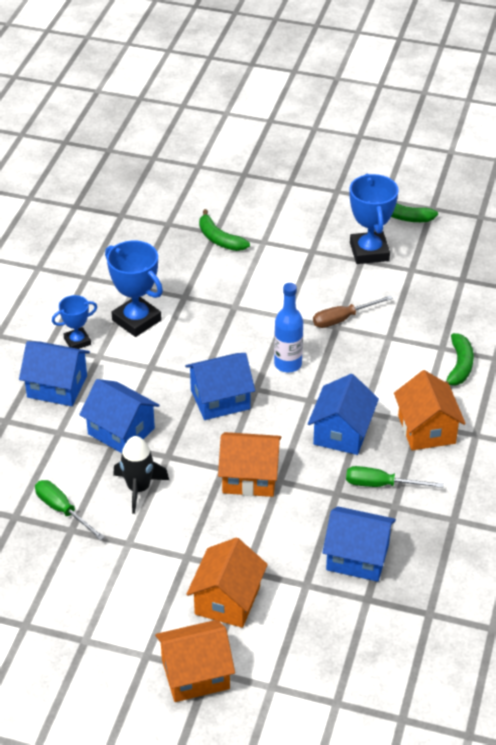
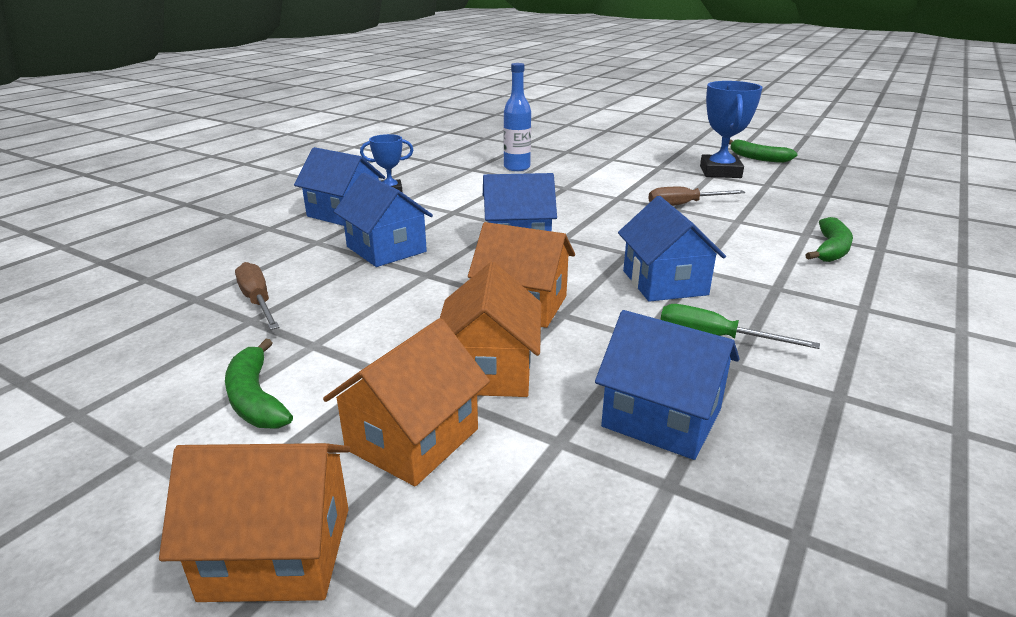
camera: 15 degrees right, 15 degrees down
green screwdriver [35,480,105,540] -> brown screwdriver [235,262,280,330]
blue trophy [105,241,163,337] -> none
black rocket [113,436,169,514] -> none
green banana [199,209,250,251] -> green banana moved to [225,339,293,429]
blue bottle [274,283,303,373] -> blue bottle moved to [503,63,531,171]
blue house [308,374,379,455] -> blue house turned 45 degrees counterclockwise [618,196,726,302]
orange house [394,370,466,450] -> orange house moved to [440,262,541,397]

